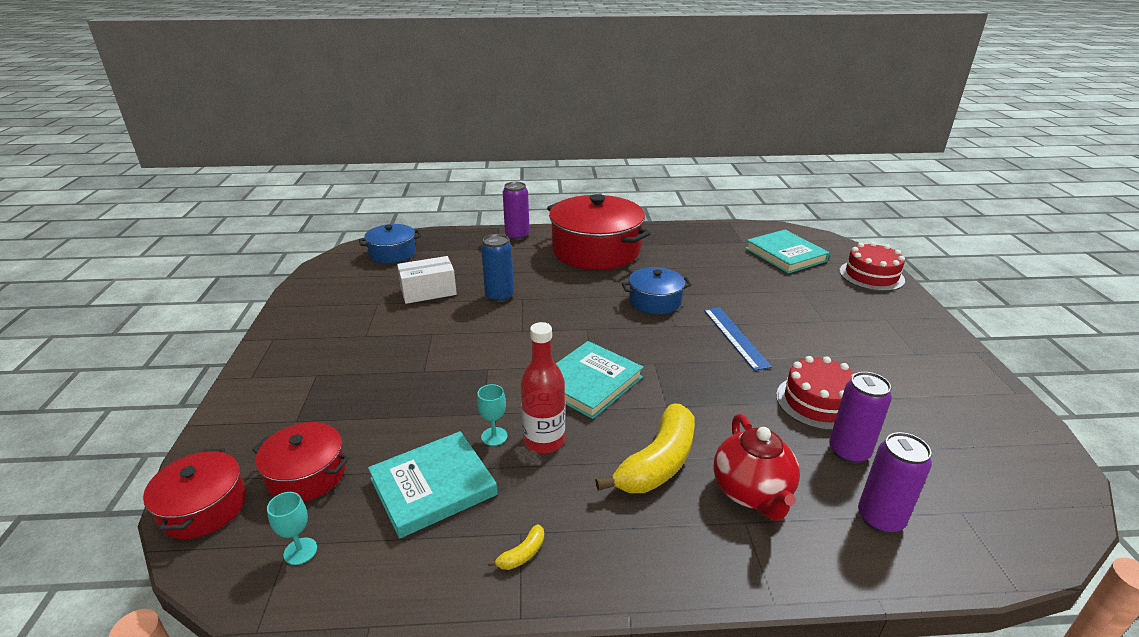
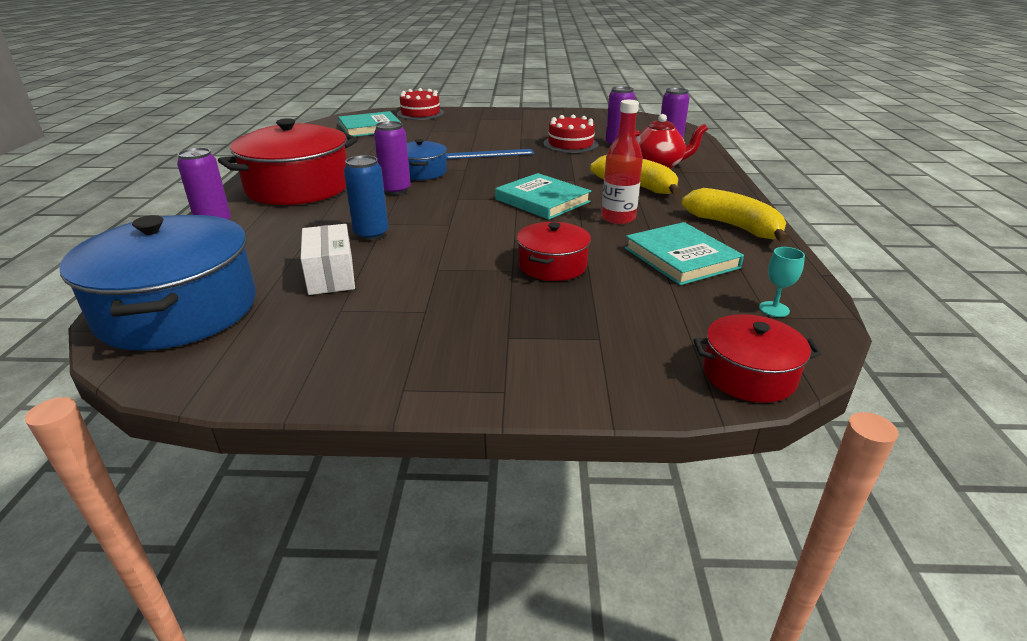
camera: 85 degrees left, 0 degrees up
red pot [252,422,349,502] -> red pot moved to [517,222,591,281]
blue pot [359,224,421,263] -> blue pot [60,215,256,350], size x1.92
turquoise goblet [477,384,507,446] -> none
yellow banana [488,524,544,570] -> yellow banana [681,188,789,243], size x2.48
none -> purple can [374,121,411,195]

